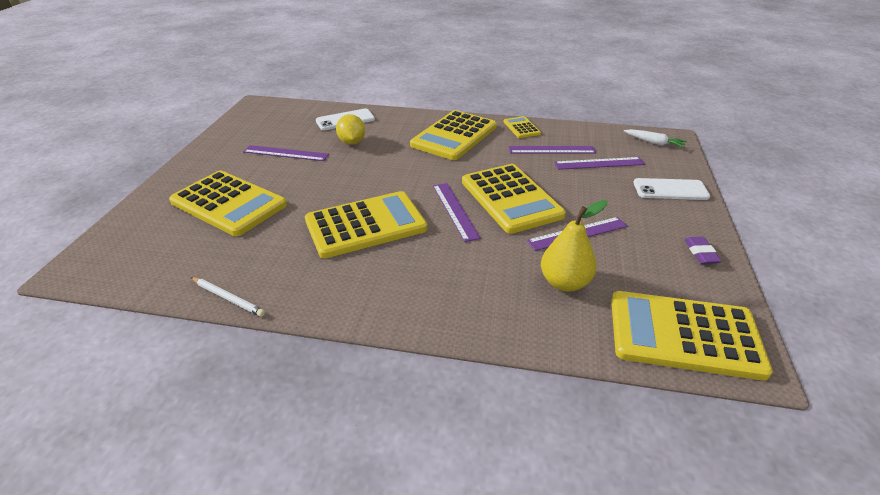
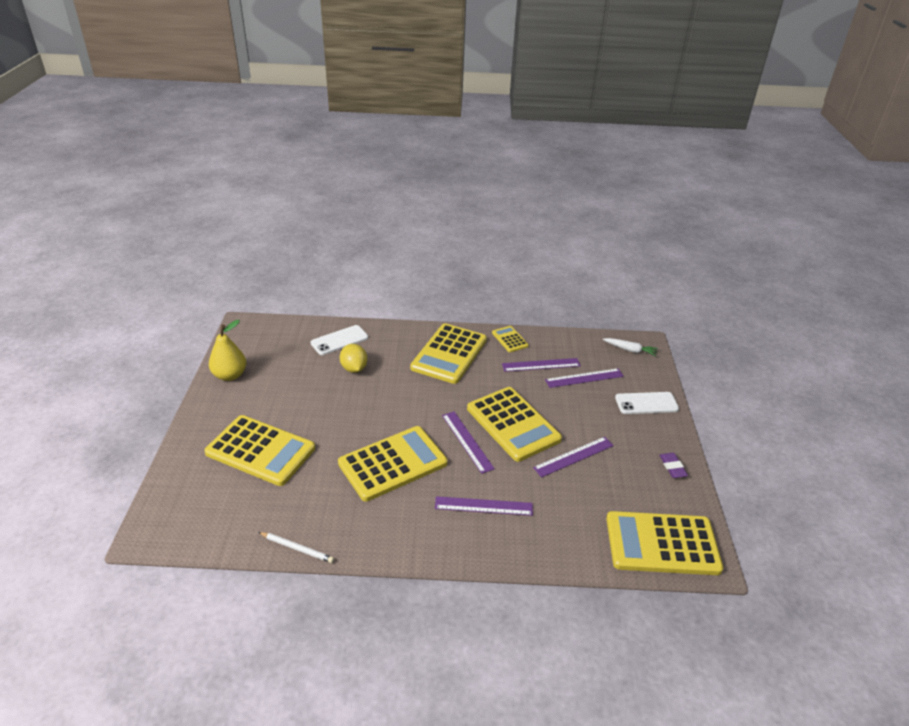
camera: 10 degrees left, 0 degrees up
purple ruler [243,145,329,161] -> purple ruler moved to [435,496,533,516]
yellow pear [541,200,607,292] -> yellow pear moved to [209,320,246,381]

